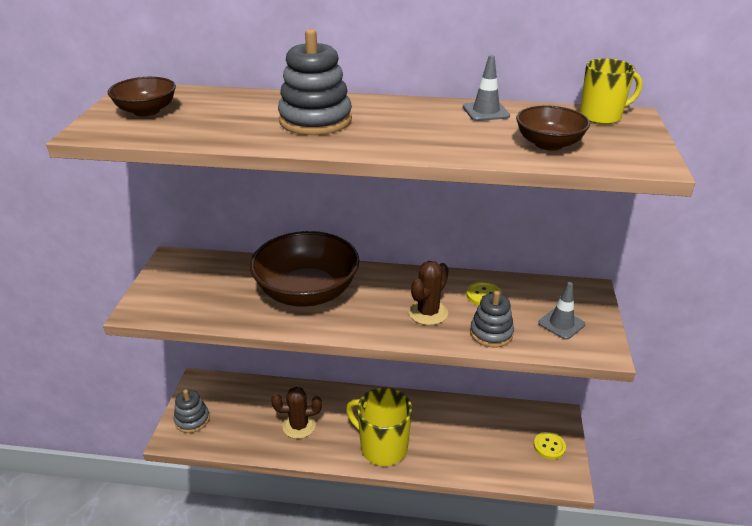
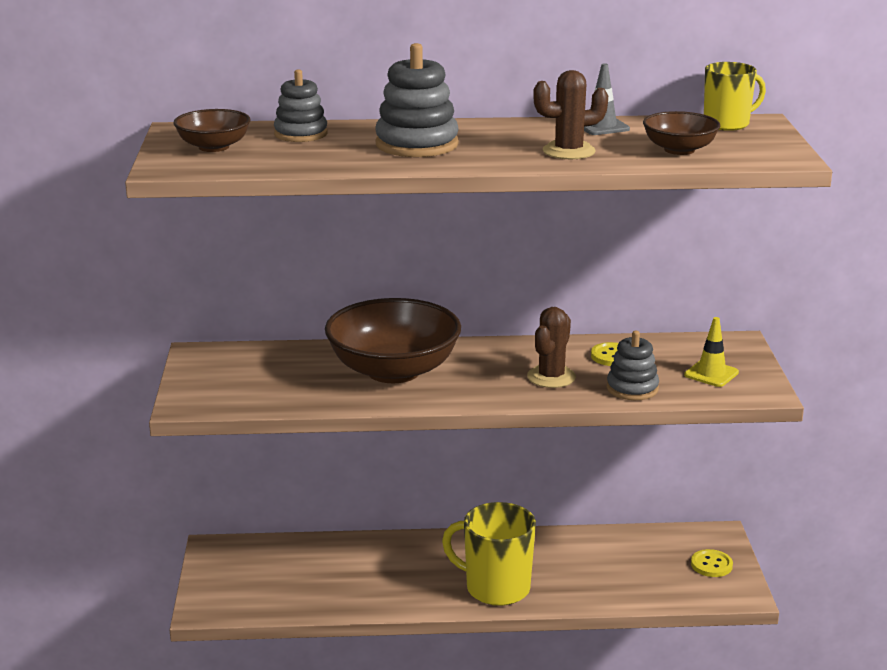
camera: 10 degrees left, 10 degrees down
grey stacking toy [174,389,210,433] -> grey stacking toy moved to [274,69,328,142]
brown cactus [271,387,322,439] -> brown cactus moved to [533,70,608,159]
grey traffic cone [538,282,585,340] -> yellow traffic cone [684,317,739,387]

